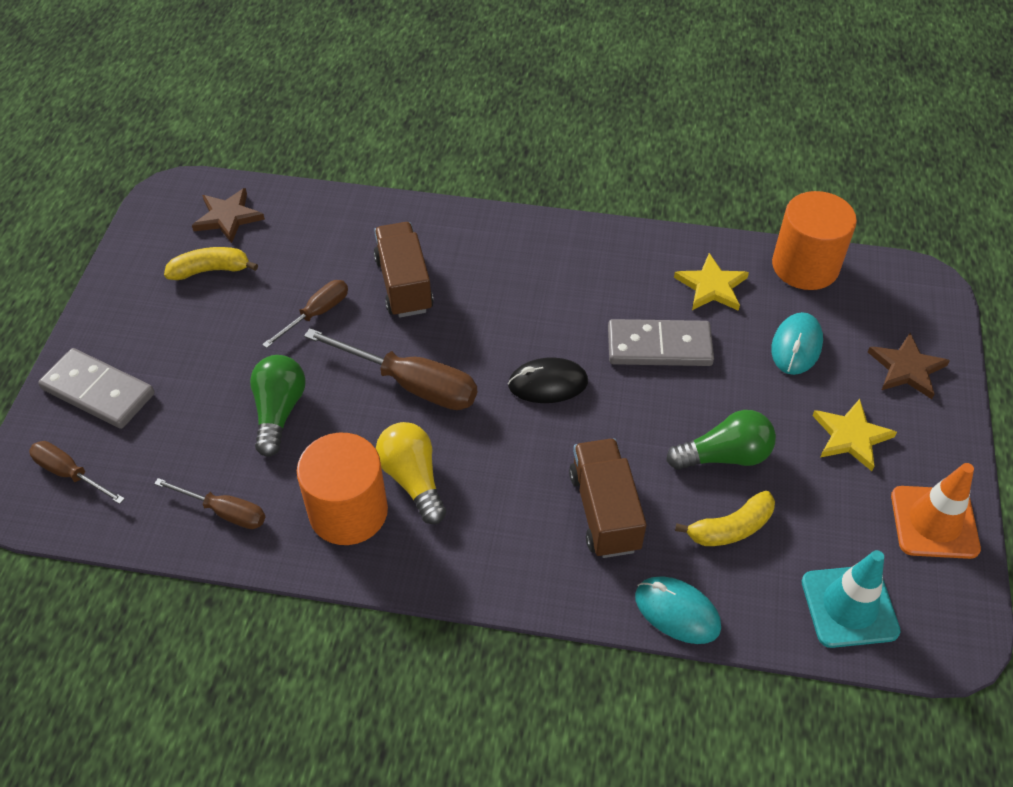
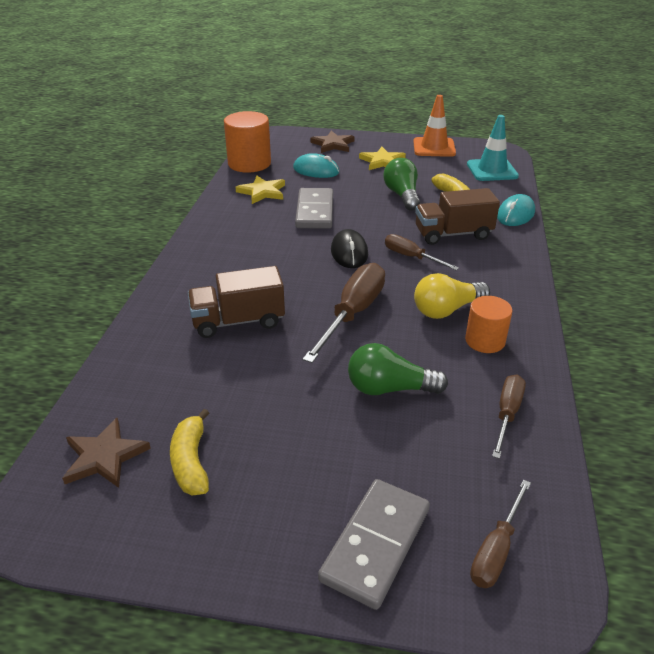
camera: 90 degrees left, 15 degrees down
brown screwdriver [262,280,348,348] -> brown screwdriver moved to [385,234,459,270]
orange cylinder [297,433,388,545] -> orange cylinder [465,296,512,353], size x0.61

